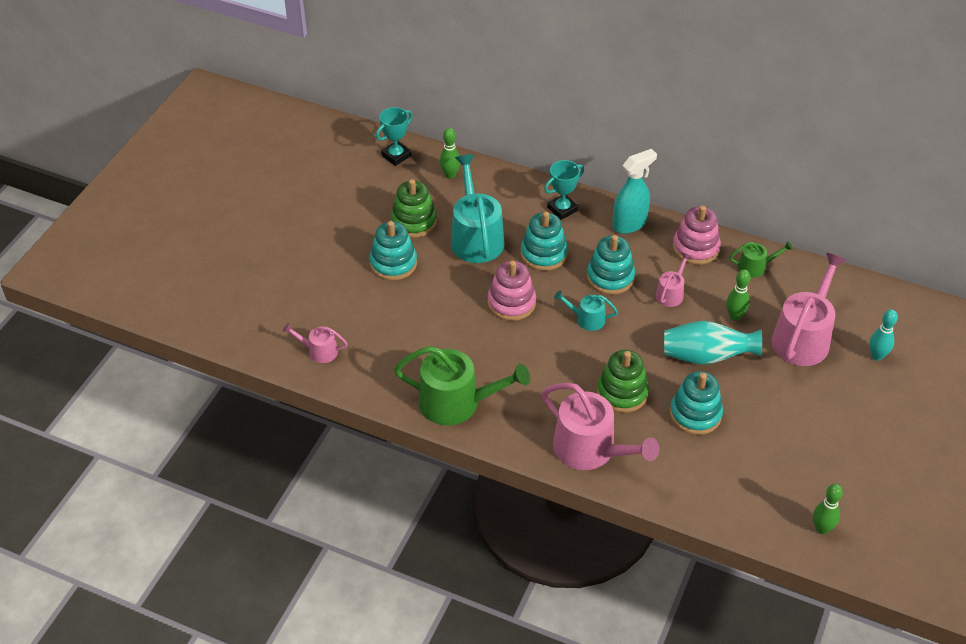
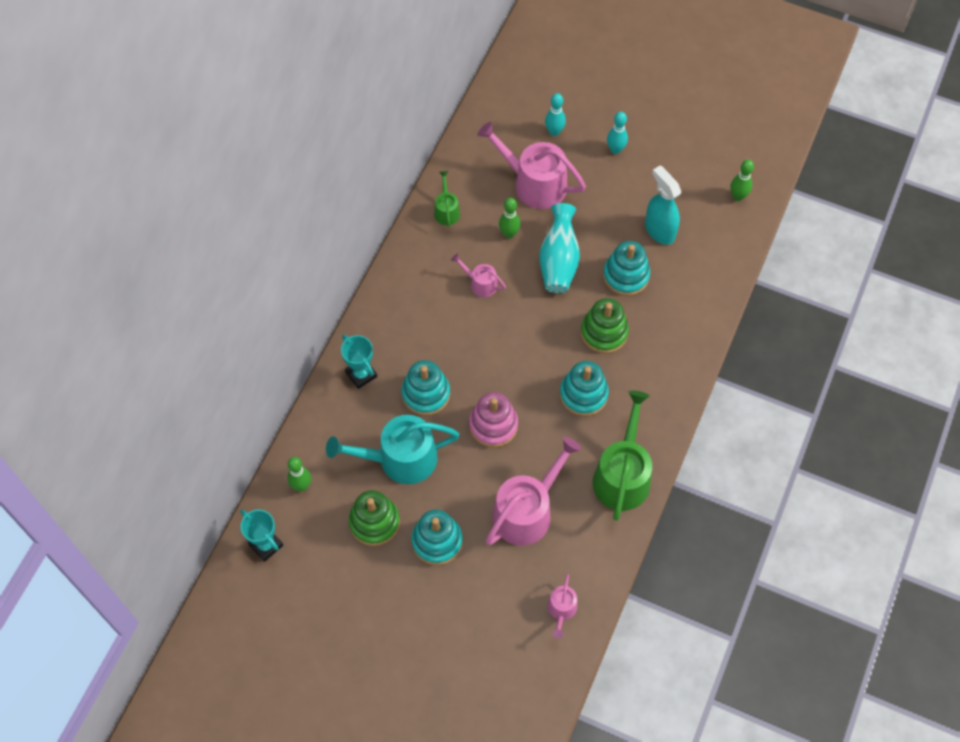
camera: 90 degrees left, 15 degrees up
pink watering can [542,383,659,470] -> pink watering can moved to [486,437,582,546]
turquoise watering can [554,290,618,331] -> none
turquoise stacking toy [587,235,635,295] -> turquoise stacking toy moved to [560,361,609,416]
turquoise spray bottle [612,149,657,234] -> turquoise spray bottle moved to [645,165,681,245]
pink stacking toy [673,205,721,265] -> none
none -> turquoise bowling pin [607,112,628,154]

